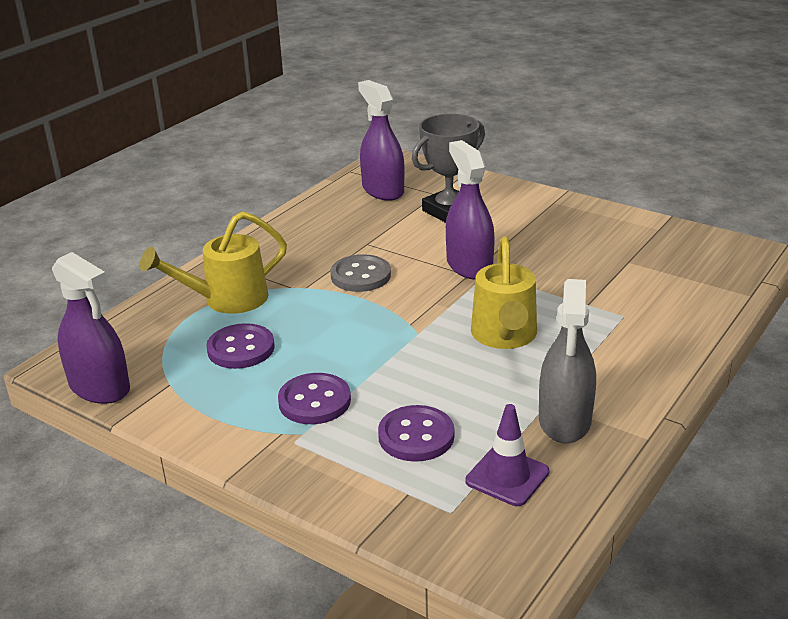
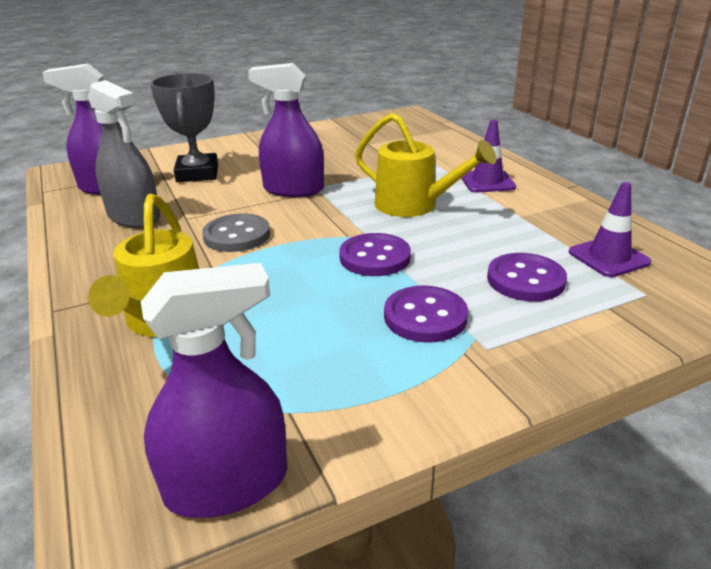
camera: 60 degrees left, 0 degrees up
purple button [206,323,275,369] -> purple button moved to [339,233,411,276]
grey spray bottle [539,279,596,444] -> grey spray bottle moved to [87,80,160,228]
none -> purple traffic cone [461,120,516,193]

